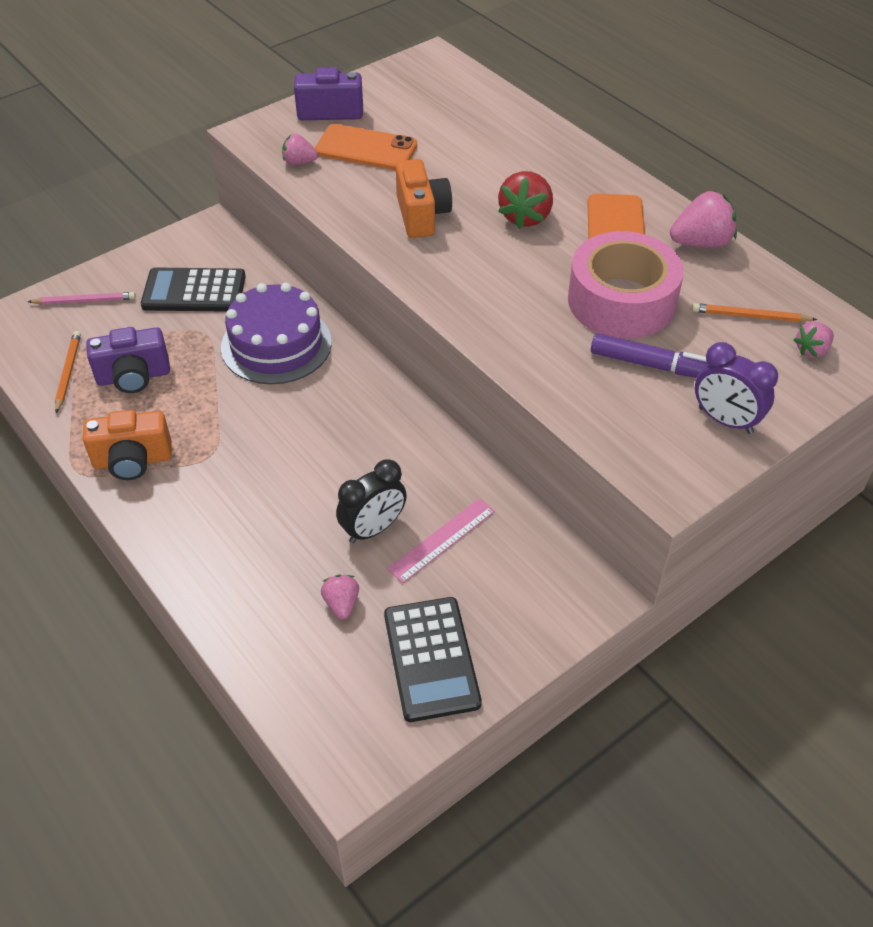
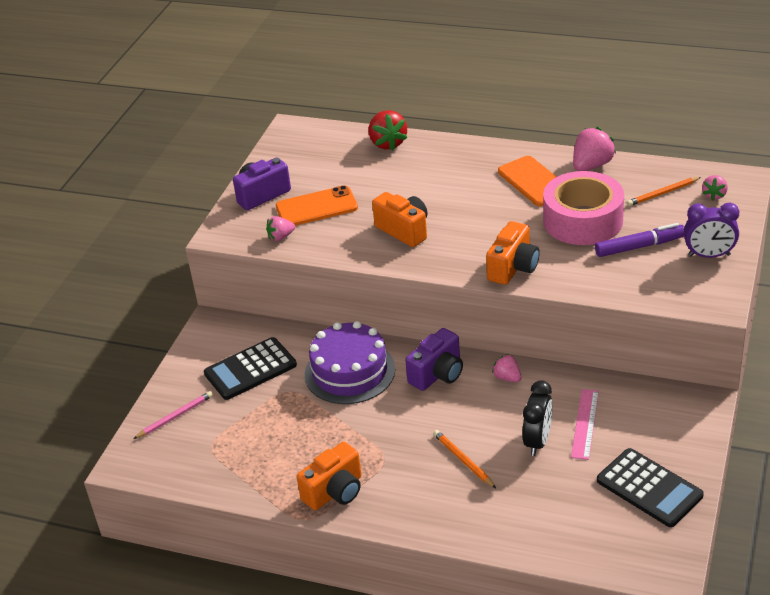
camera: 30 degrees left, 10 degrees down
orange pencil [55,331,81,413] -> orange pencil moved to [433,430,496,488]
purple camera [86,327,170,393] -> purple camera moved to [405,328,463,391]
pink strawberry [321,575,359,620] -> pink strawberry moved to [492,354,521,382]
red strawberry [498,171,553,229] -> red strawberry moved to [369,110,407,151]
none -> orange camera [486,221,540,285]

